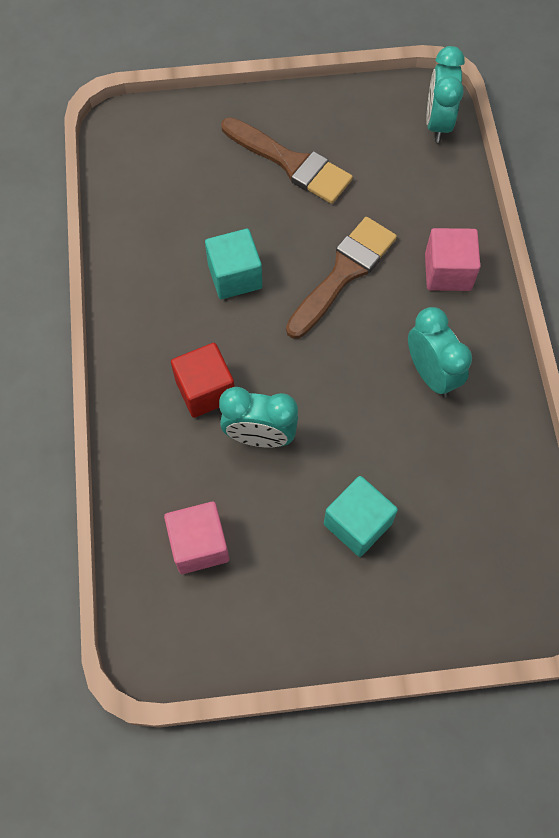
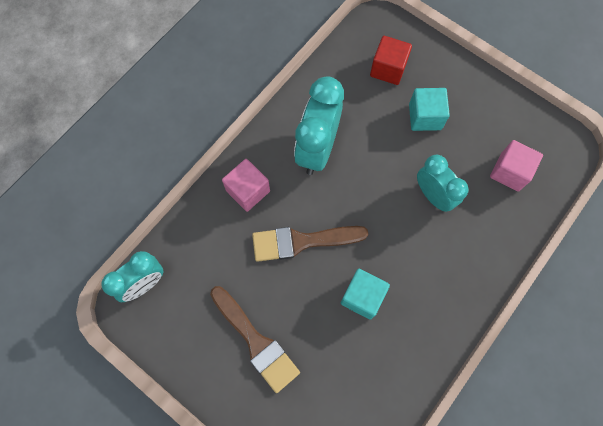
camera: 135 degrees left, 5 degrees up
red cube [171,343,235,418] -> red cube moved to [370,36,412,85]
brown brush [221,117,353,204] -> brown brush turned 150 degrees clockwise [210,286,300,393]
turquoise clock [408,307,472,398] -> turquoise clock [294,77,344,175], size x1.50

